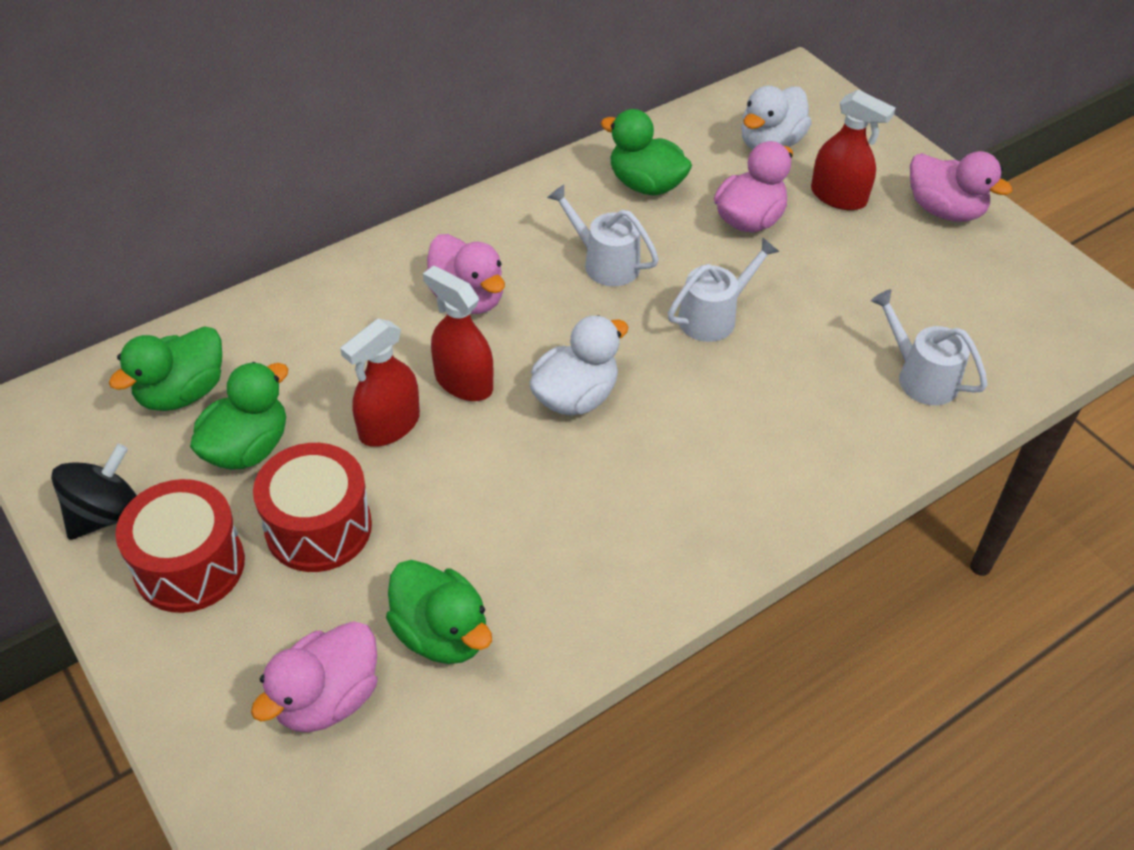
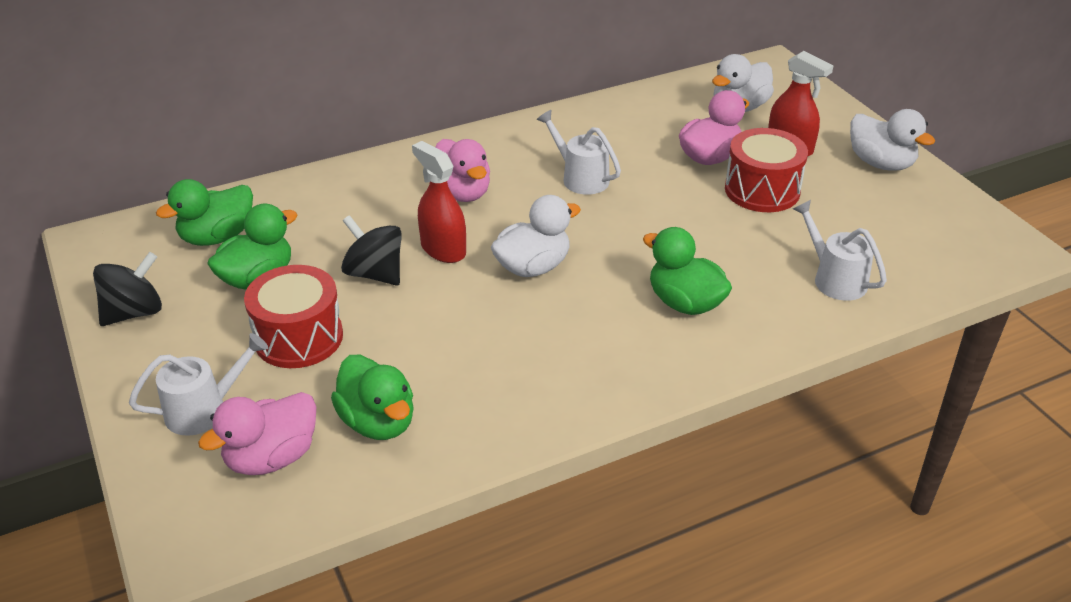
camera: 10 degrees right, 10 degrees down
red drum [115,479,245,613] -> red drum moved to [725,128,808,212]
red spray bottle [340,318,420,447] -> black spinning top [341,215,402,286]
green duck [601,109,692,196] -> green duck moved to [643,227,732,315]
white watering can [668,237,780,342] -> white watering can moved to [129,333,268,436]
pink duck [910,151,1012,222] -> white duck [850,109,935,171]

